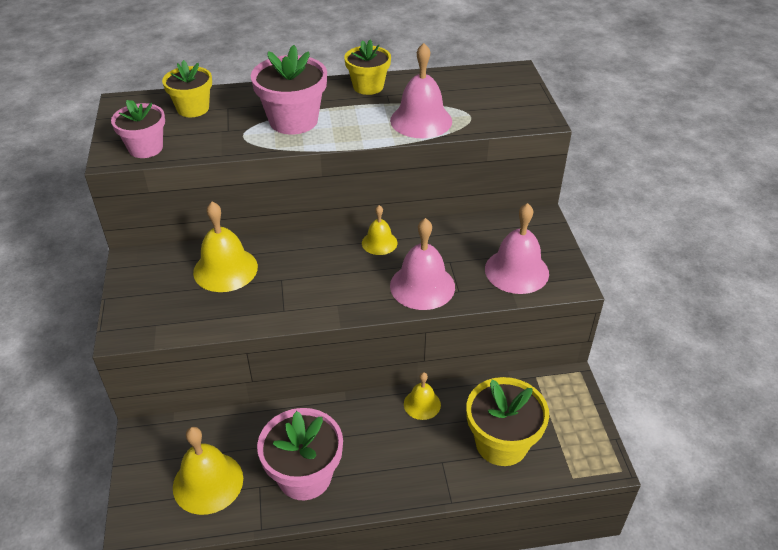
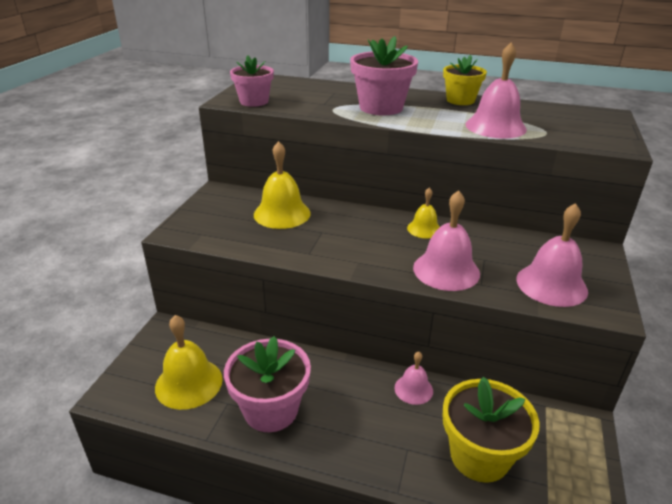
camera: 25 degrees right, 10 degrees down
yellow flower pot [162,60,212,117] -> none
yellow bell [404,372,441,420] -> pink bell [394,351,433,405]

